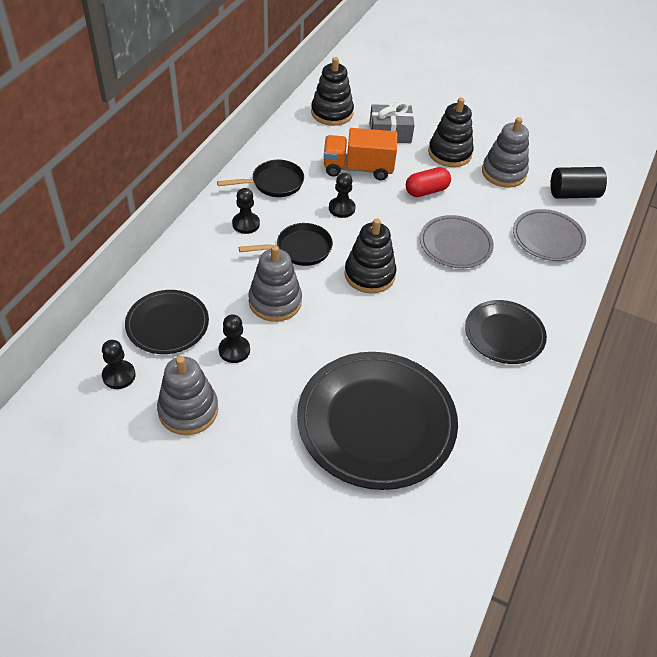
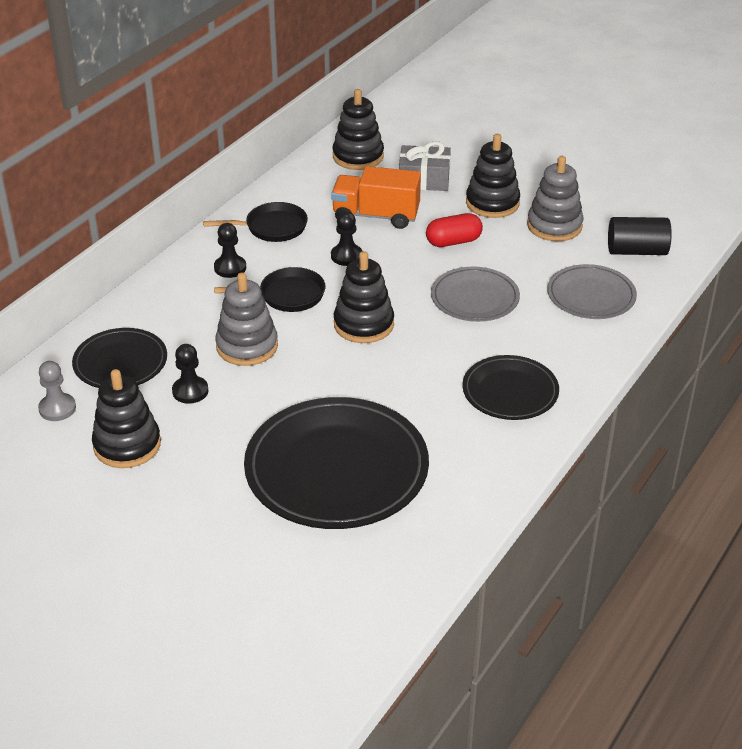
camera: 10 degrees right, 10 degrees down
black pawn [102,340,136,389] -> grey pawn [38,361,76,421]
grey stacking toy [157,356,218,435] -> black stacking toy [92,369,161,468]

